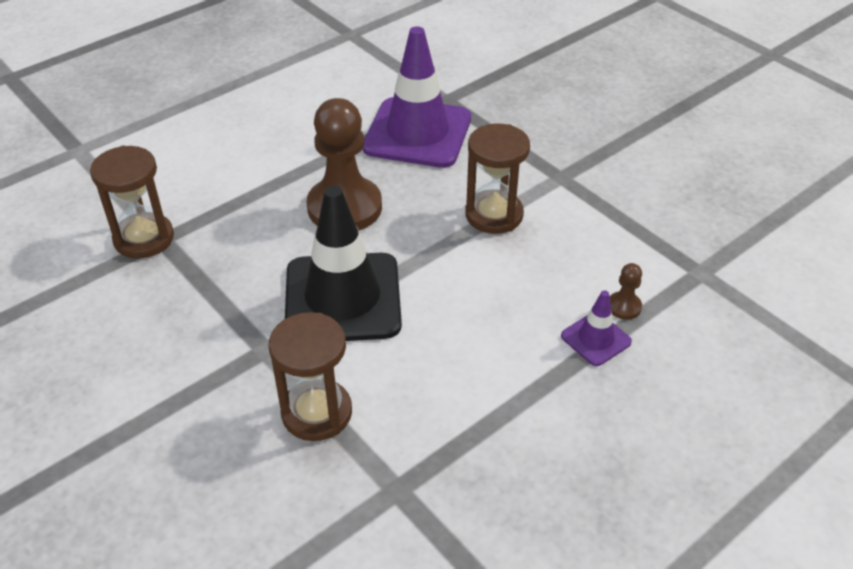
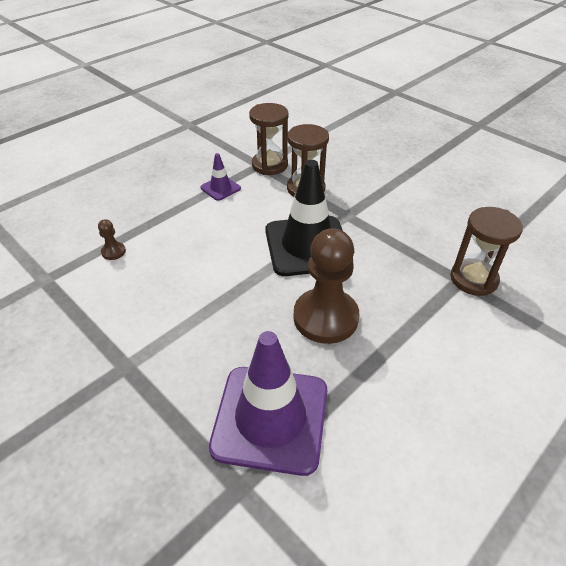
camera: 175 degrees right, 0 degrees up
brown hourglass [465,124,530,234] -> brown hourglass moved to [249,103,289,175]
purple traffic cone [561,290,632,366] -> purple traffic cone moved to [200,153,241,201]

